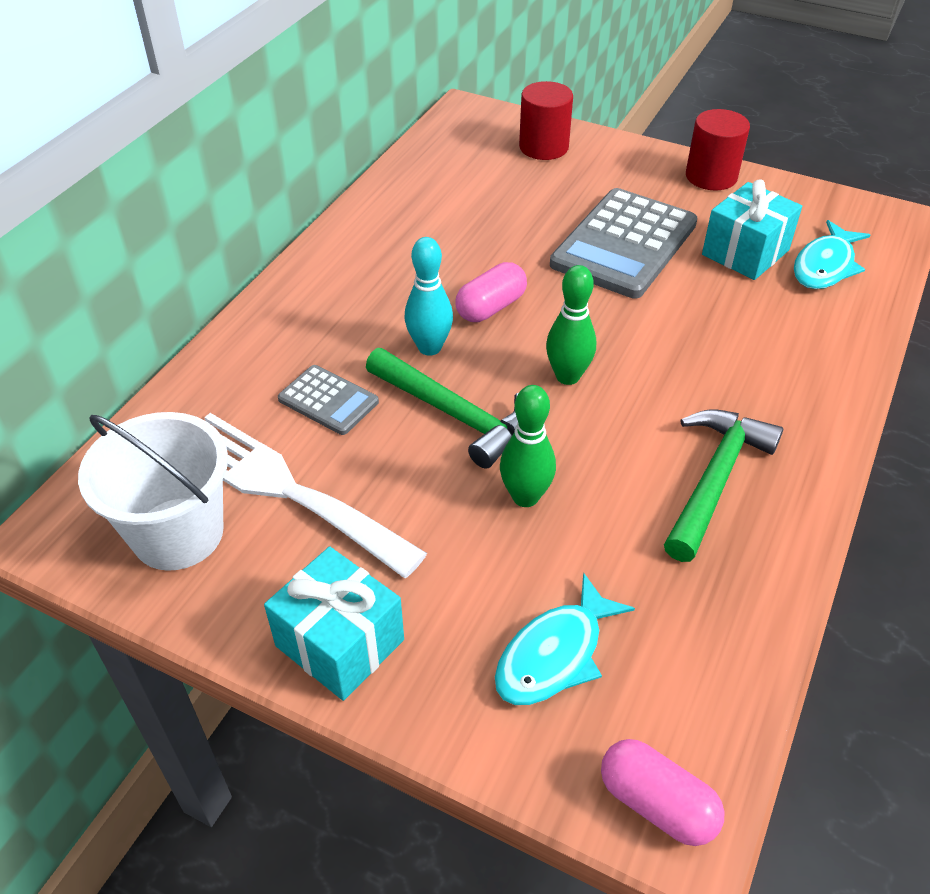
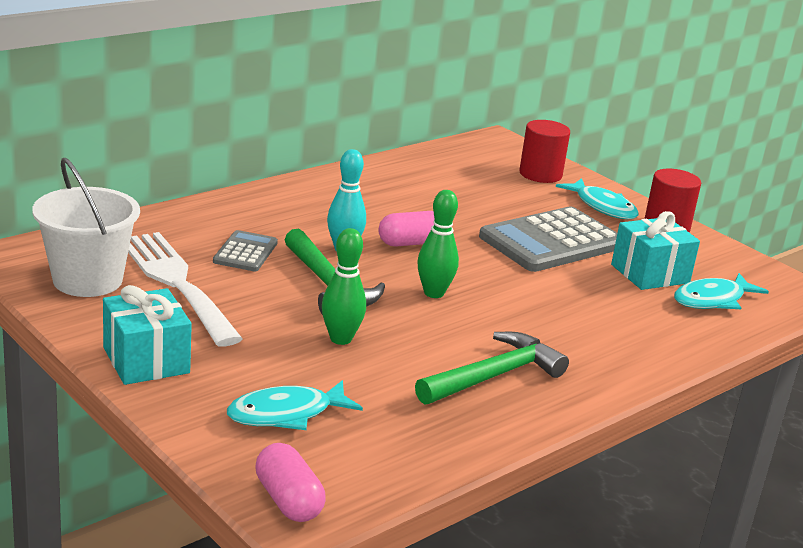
camera: 20 degrees right, 20 degrees down
grey calculator [278,365,379,435] -> grey calculator turned 135 degrees counterclockwise [213,230,278,271]
none -> turquoise fish [556,178,639,219]

